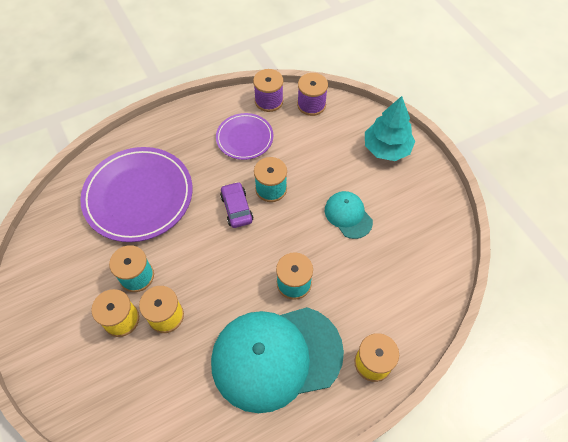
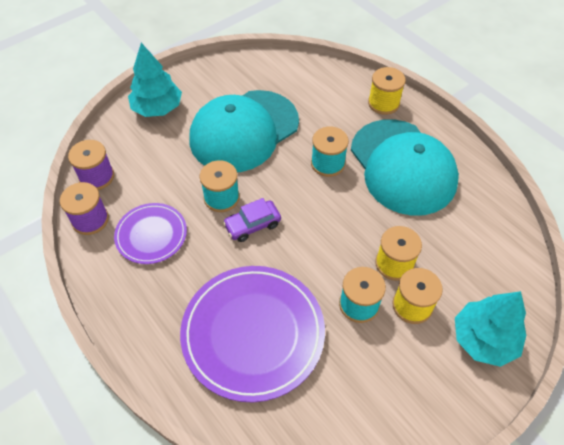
camera: 100 degrees left, 5 degrees down
turquoise cap [325,191,373,239] -> turquoise cap [190,90,299,172], size x2.14
none -> turquoise tree [455,291,526,367]

